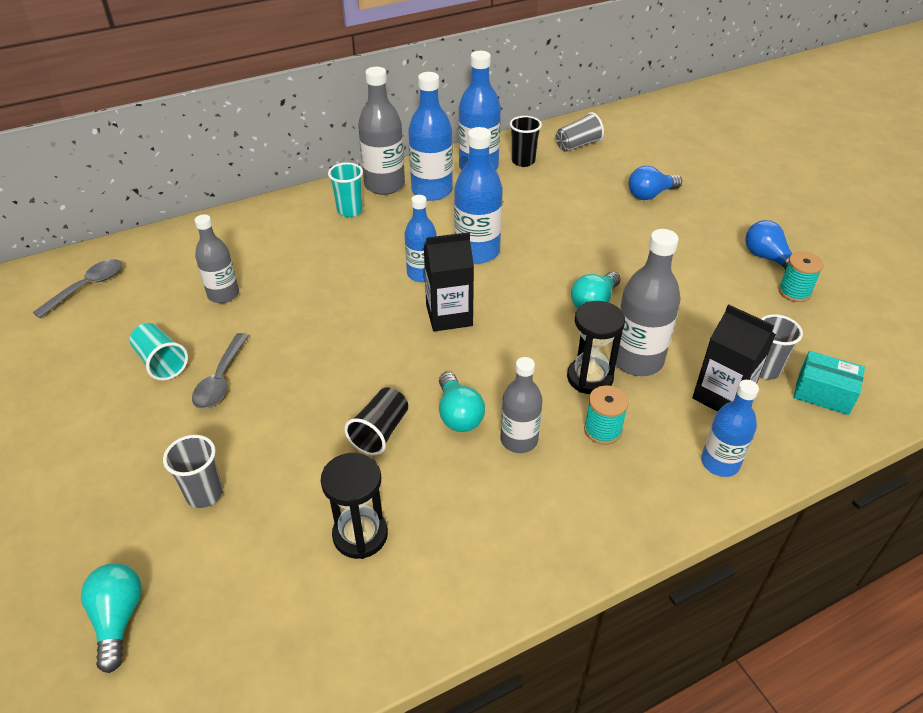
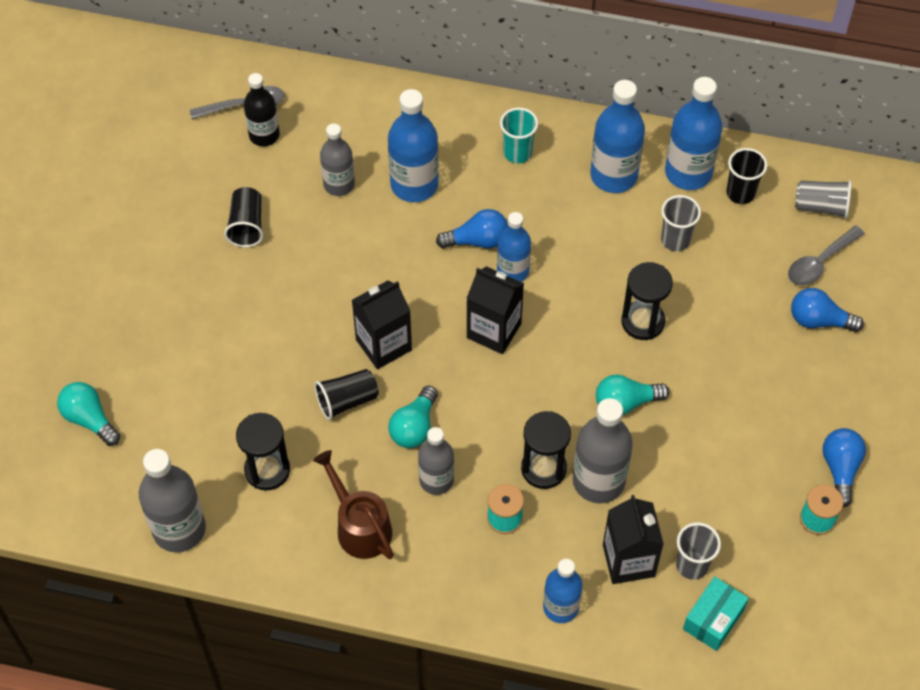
camera: 40 degrees right, 15 degrees up
turquoise light bulb [81,563,142,673] -> turquoise light bulb turned 75 degrees counterclockwise [57,382,121,446]
turquoise cup [130,323,188,381] -> black cup [224,187,263,247]
grey cup [163,435,223,508] -> grey cup moved to [661,195,701,251]
grey spoon [192,333,249,409] -> grey spoon moved to [788,226,865,286]
grey bottle [358,67,405,195] -> grey bottle moved to [139,449,206,553]
blue bottle [454,127,503,264] -> blue bottle moved to [388,89,439,202]
turquoise box [793,351,865,415] -> turquoise box turned 60 degrees clockwise [683,577,749,651]
none -> black bottle [244,73,280,146]
none -> brown watering can [313,450,394,559]
none -> black carton [352,280,412,369]
none -> blue light bulb [436,209,508,249]
none -> black hourglass [622,262,673,340]

